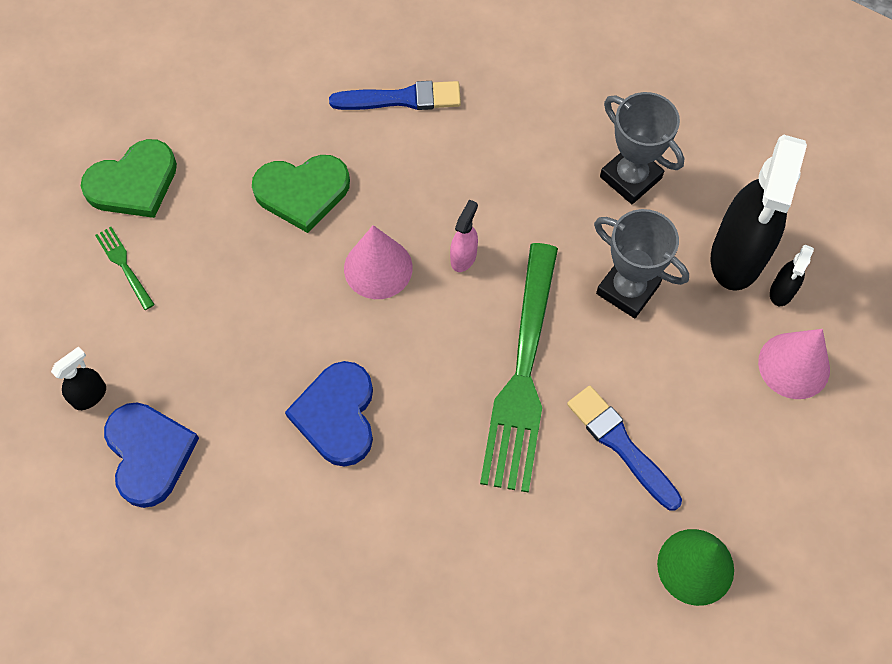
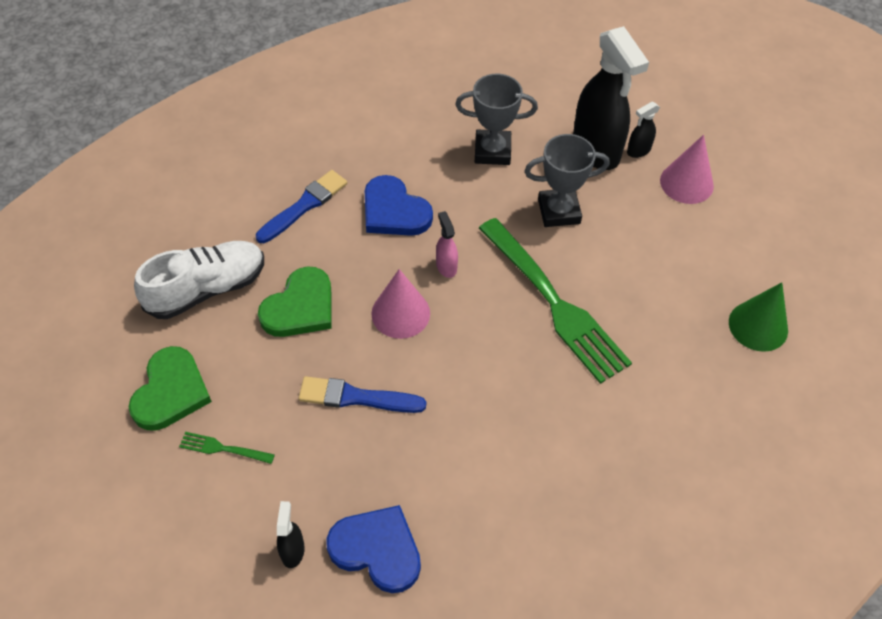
camera: 45 degrees left, 10 degrees down
blue heart [285,361,373,467] -> blue heart moved to [365,175,433,236]
blue brush [567,386,682,510] -> blue brush moved to [299,376,426,413]
black spray bottle [770,245,814,306] -> black spray bottle turned 75 degrees clockwise [627,101,660,158]
none -> white shoe [134,241,264,319]

